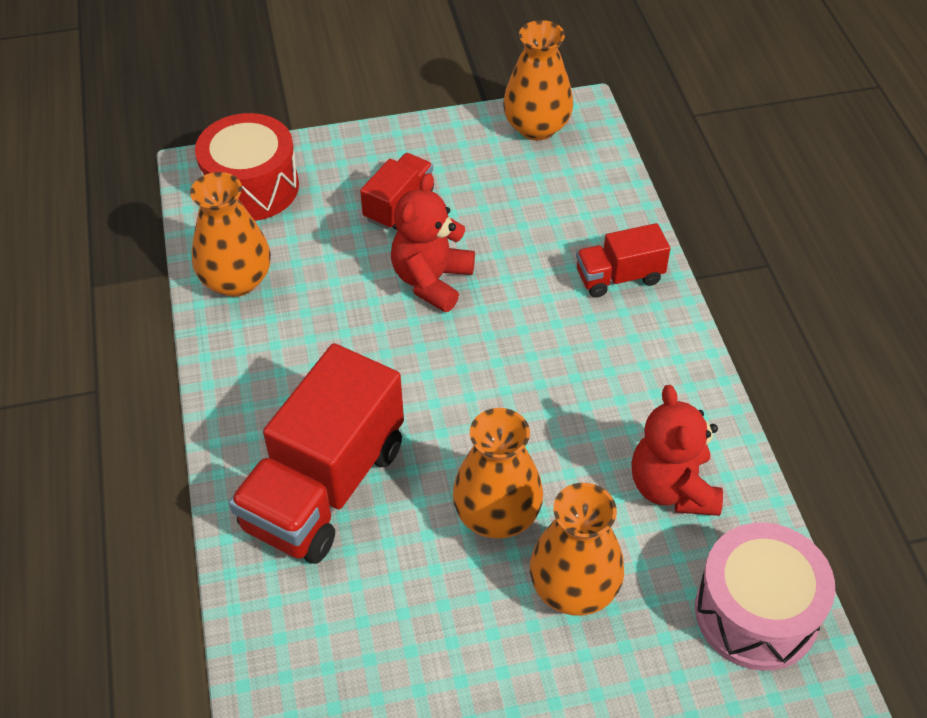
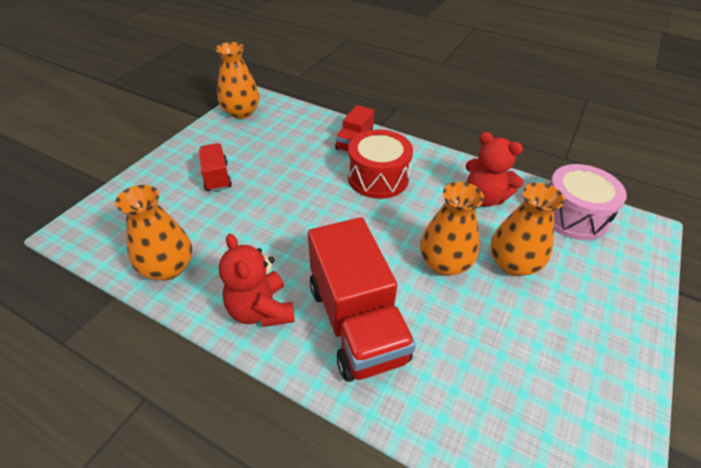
camera: 50 degrees left, 5 degrees down
red drum [195,113,299,221] -> red drum moved to [348,129,413,199]
red teddy bear [391,173,475,312] -> red teddy bear moved to [219,234,295,327]

